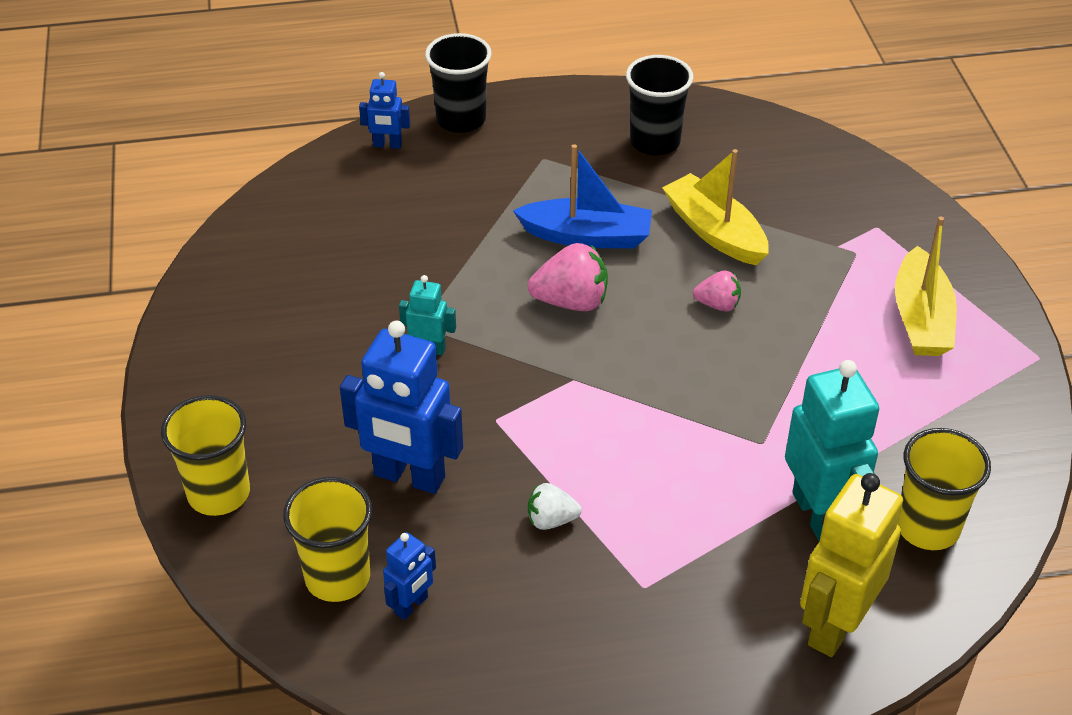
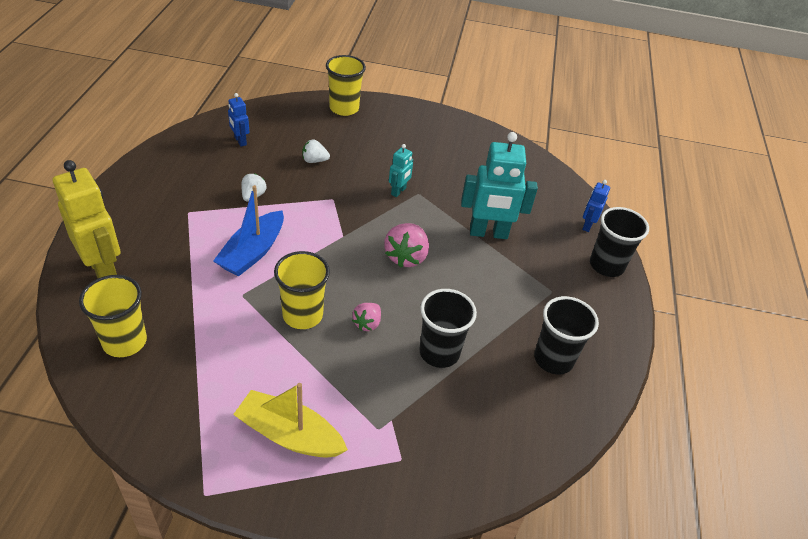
camera: 105 degrees right, 0 degrees up
yellow cup [283,477,372,602] -> yellow cup moved to [274,251,330,329]
blue robot [340,321,463,494] -> white strawberry [303,139,330,163]
blue boat [513,144,652,248] -> blue boat moved to [213,185,284,276]
yellow boat [662,149,769,265] -> black cup [419,289,477,368]
turquoise robot [785,360,879,542] -> turquoise robot moved to [461,132,538,239]

